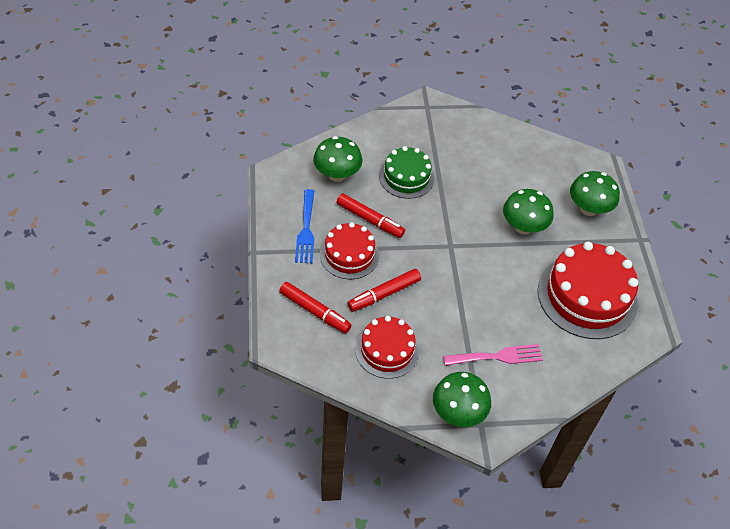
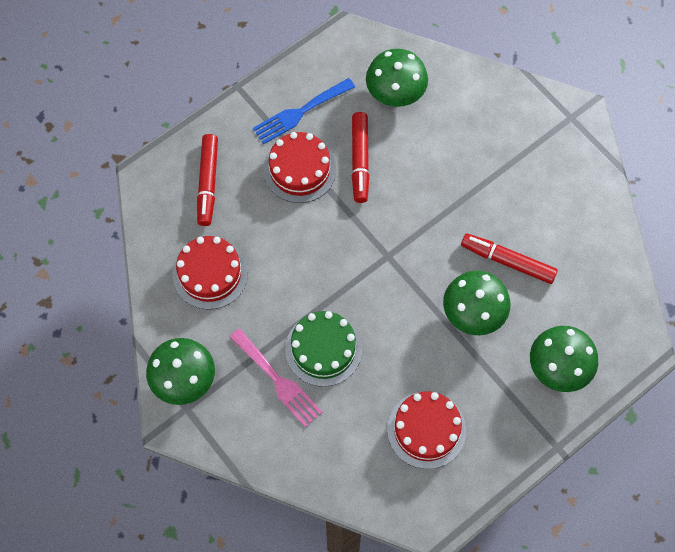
camera: 60 degrees right, 15 degrees up
red marker [347,269,421,312] -> red marker moved to [461,233,558,284]
green cake [379,146,434,199] -> green cake moved to [285,311,362,387]
red cake [538,242,638,339] -> red cake [387,391,466,469], size x0.60

